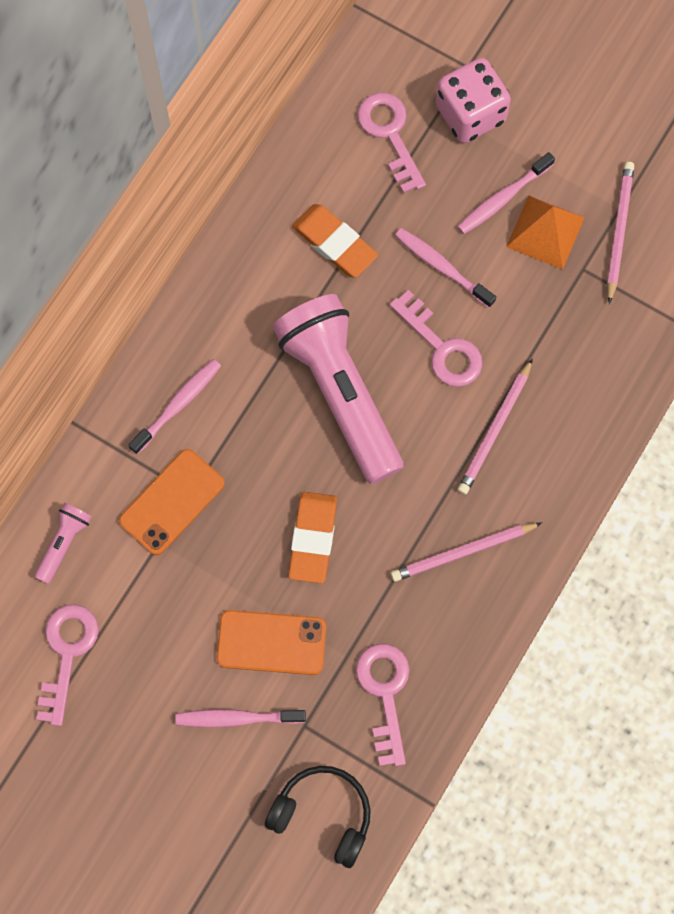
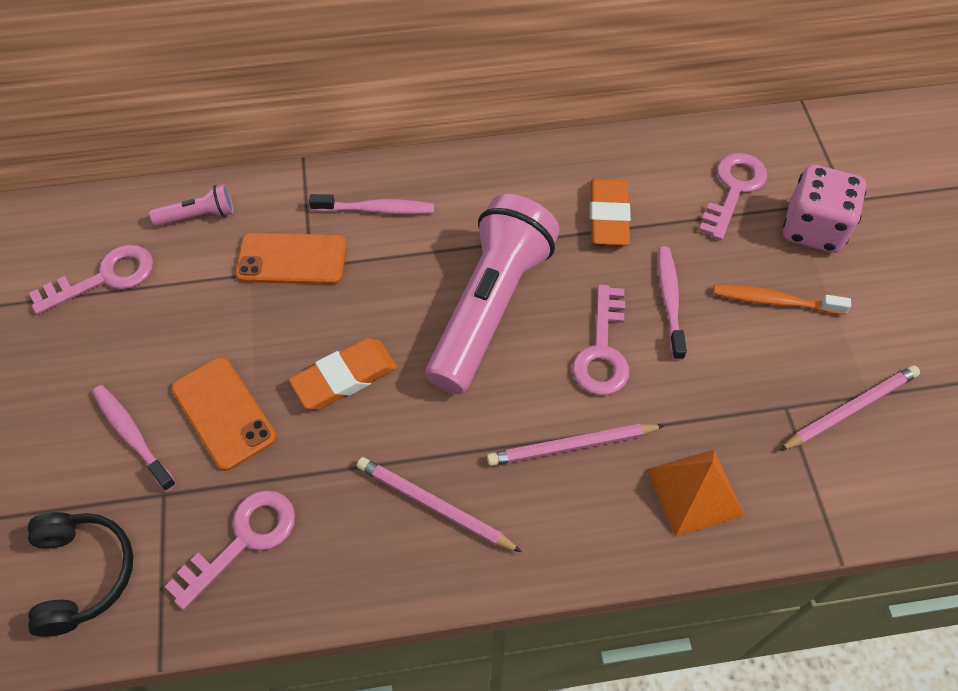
camera: 50 degrees right, 15 degrees down
pink toothbrush [457,152,555,234] -> orange toothbrush [713,285,851,315]
orange pyramid [506,195,585,270] -> orange pyramid moved to [647,450,745,537]

